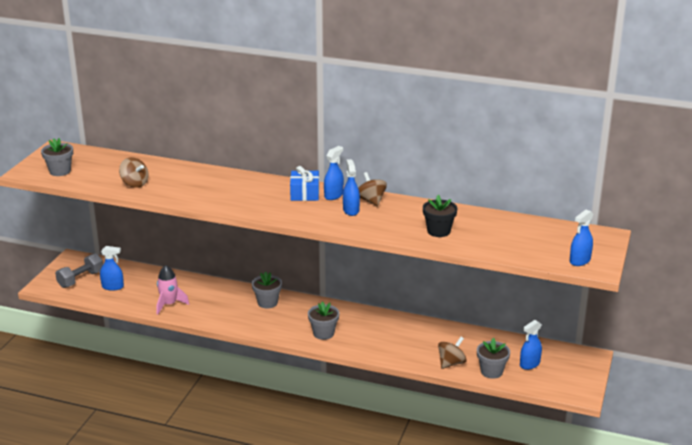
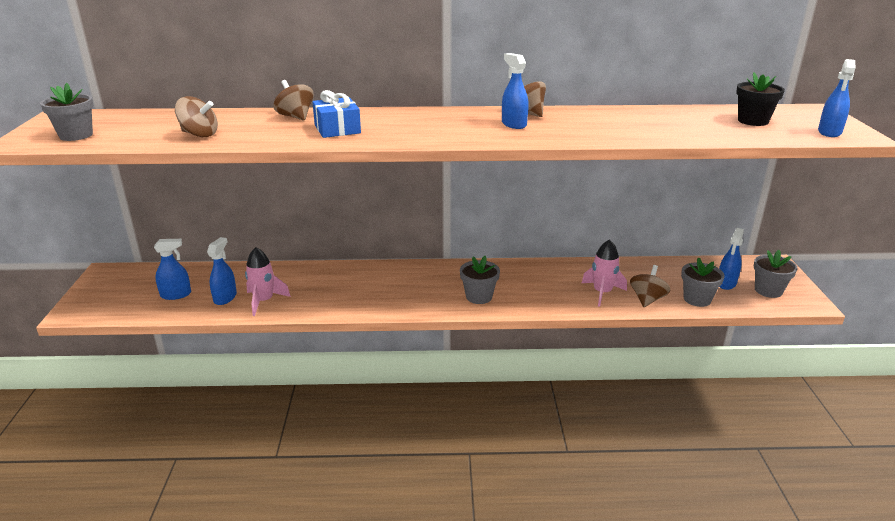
camera: 20 degrees left, 0 degrees up
grey dumbbell [55,253,103,288] -> none
grey flower pot [252,271,282,308] -> grey flower pot moved to [754,250,798,298]
blue gift [290,166,319,201] -> blue gift moved to [312,90,361,138]
blue spray bottle [324,146,344,200] -> blue spray bottle moved to [207,237,237,305]
black flower pot [423,195,457,237] -> black flower pot moved to [736,72,785,126]
none -> brown spinning top [273,80,314,121]
none -> pink rocket [582,239,627,307]

